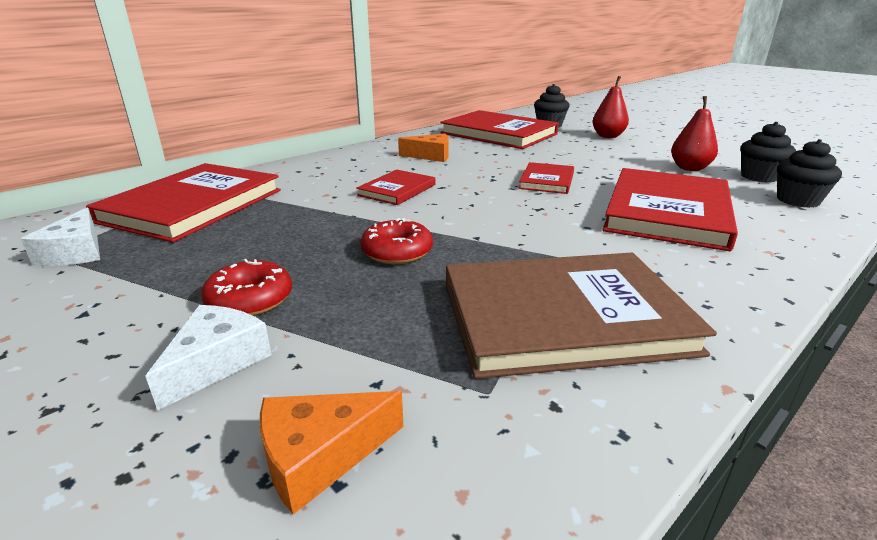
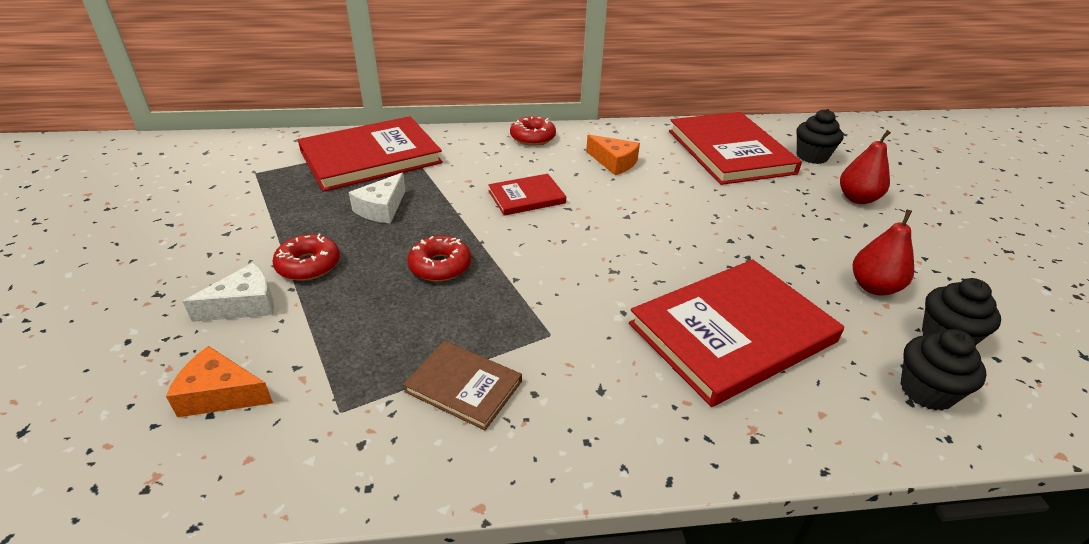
camera: 35 degrees right, 10 degrees up
white cheese [21,208,100,266] -> white cheese moved to [349,173,406,223]
brown book [446,253,717,379] -> brown book [403,341,522,430], size x0.51
red book [518,162,574,194] -> none
none -> red donut [510,116,556,146]

